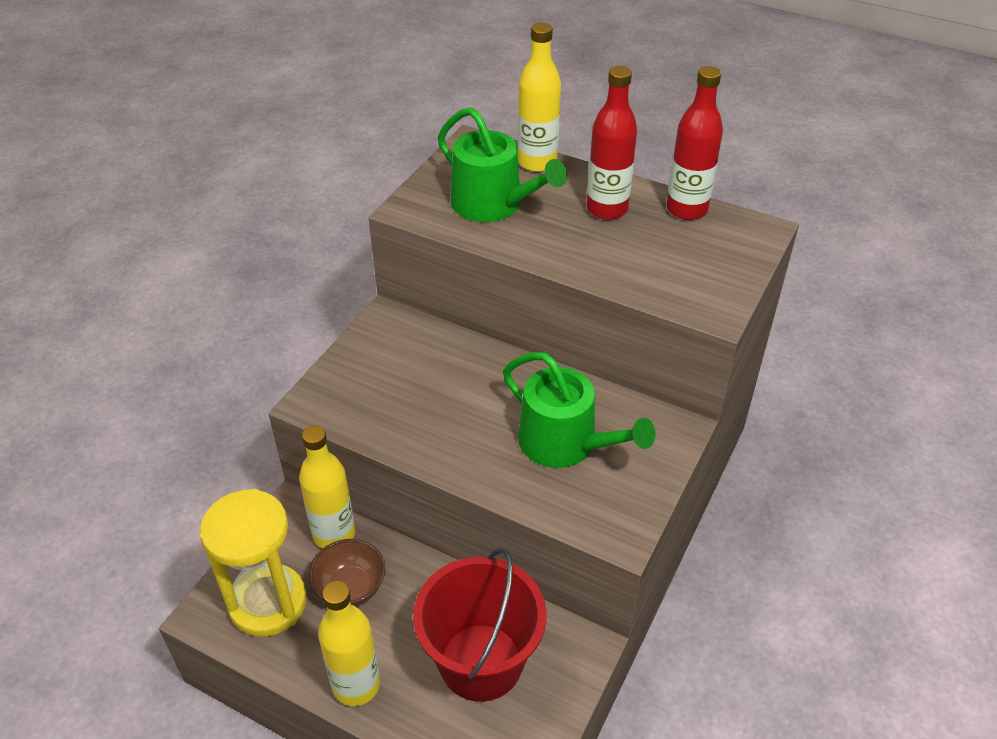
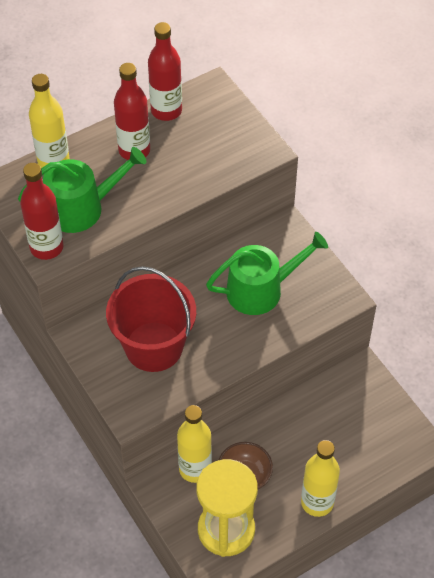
camera: 60 degrees left, 10 degrees up
red bucket [413,547,546,702] -> red bucket moved to [106,266,196,372]
none -> red bottle [20,163,64,260]

